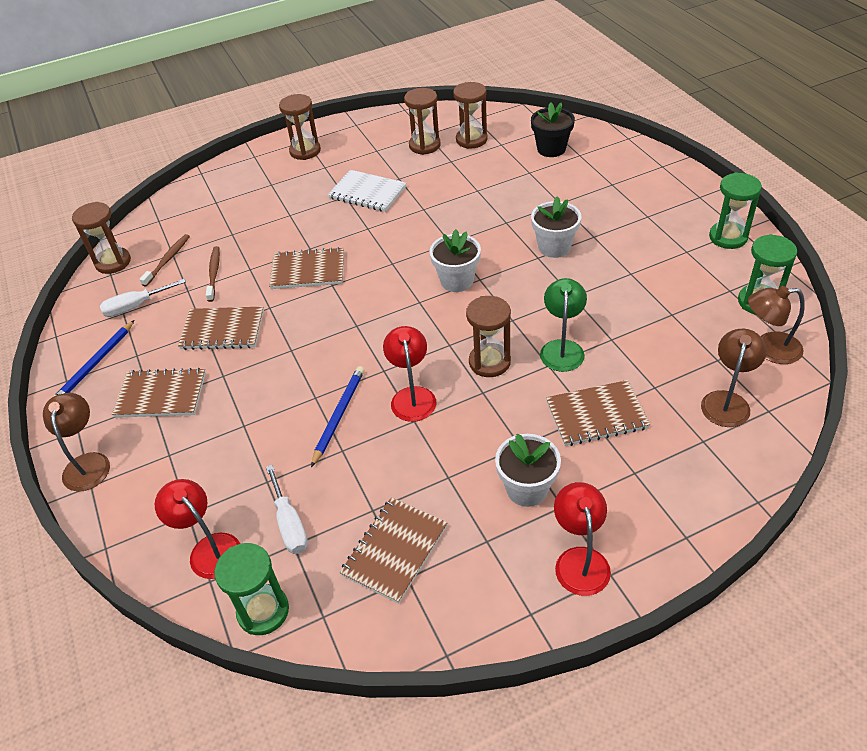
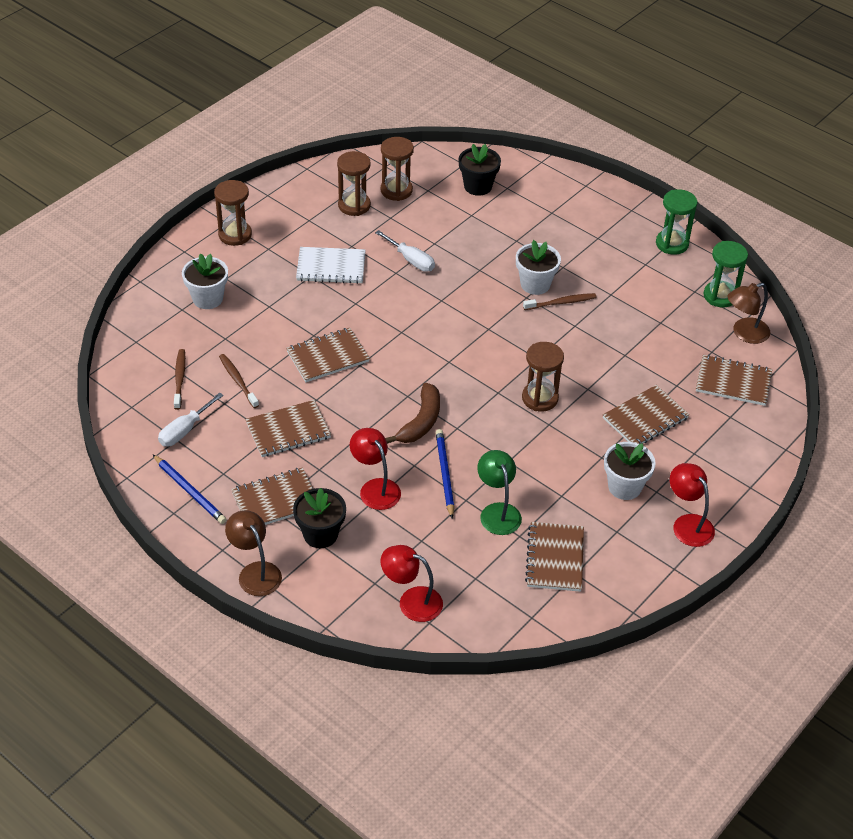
camera: 30 degrees left, 0 degrees up
blue pencil [53,320,135,397] -> blue pencil turned 45 degrees counterclockwise [153,455,227,524]
brown hourglass [72,202,131,274] -> none
green hourglass [214,543,289,635] -> none
white screwdriver [266,465,308,554] -> white screwdriver moved to [375,230,435,272]
red lamp [383,326,436,422] -> red lamp moved to [350,428,401,510]
white flower pot [429,229,481,292] -> white flower pot moved to [182,253,228,309]
green lamp [540,278,587,372] -> green lamp moved to [477,450,522,535]
brown lamp [701,329,767,427] -> brown notebook [696,355,772,406]
none -> black flower pot [293,488,346,548]
none -> brown banana [385,382,440,444]
none -> brown toothbrush [523,293,597,310]

